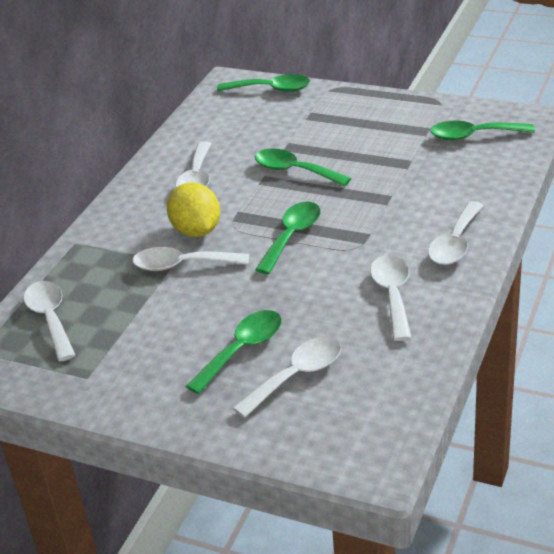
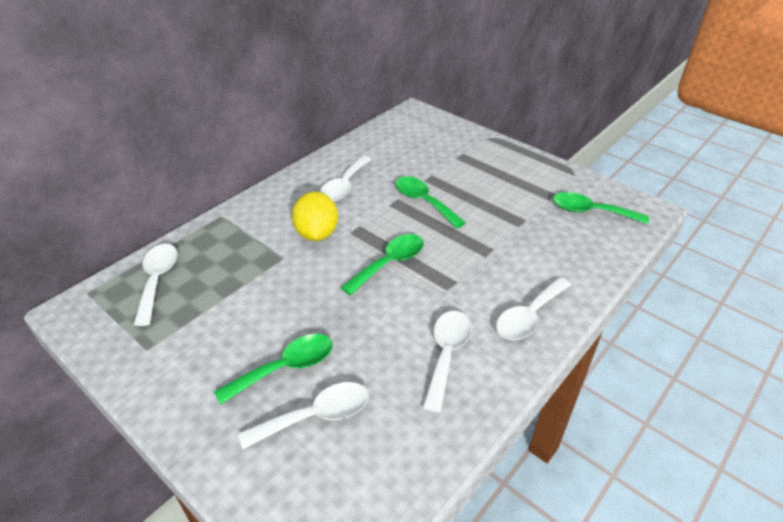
camera: 15 degrees right, 5 degrees up
white spoon [132,247,249,271] -> none
green spoon [217,74,310,92] -> none

